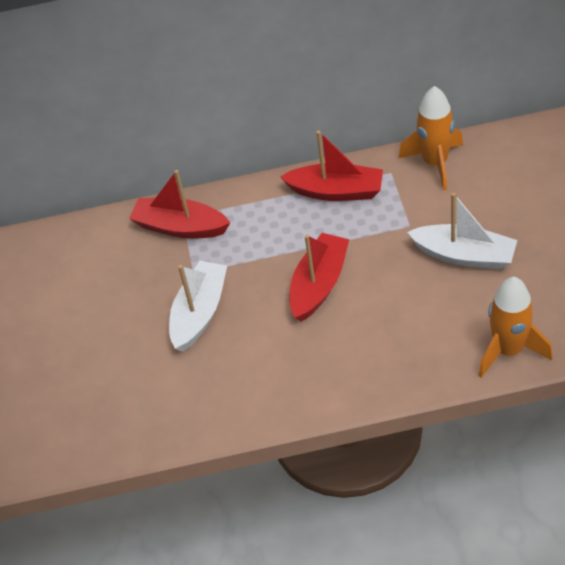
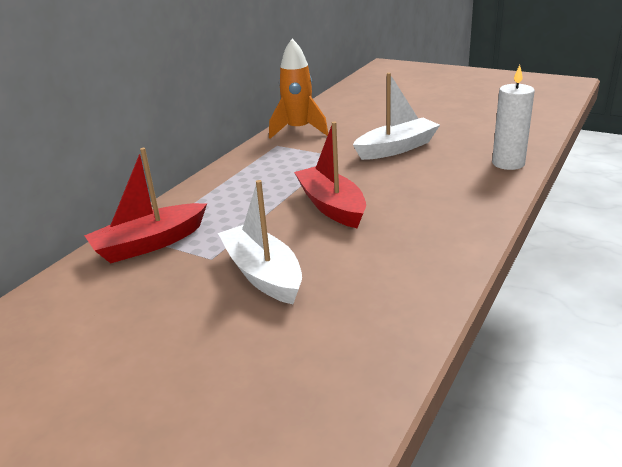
camera: 55 degrees left, 20 degrees down
red boat [280,131,383,201] -> none
orange rocket [478,277,553,378] -> white candle [492,65,535,170]

